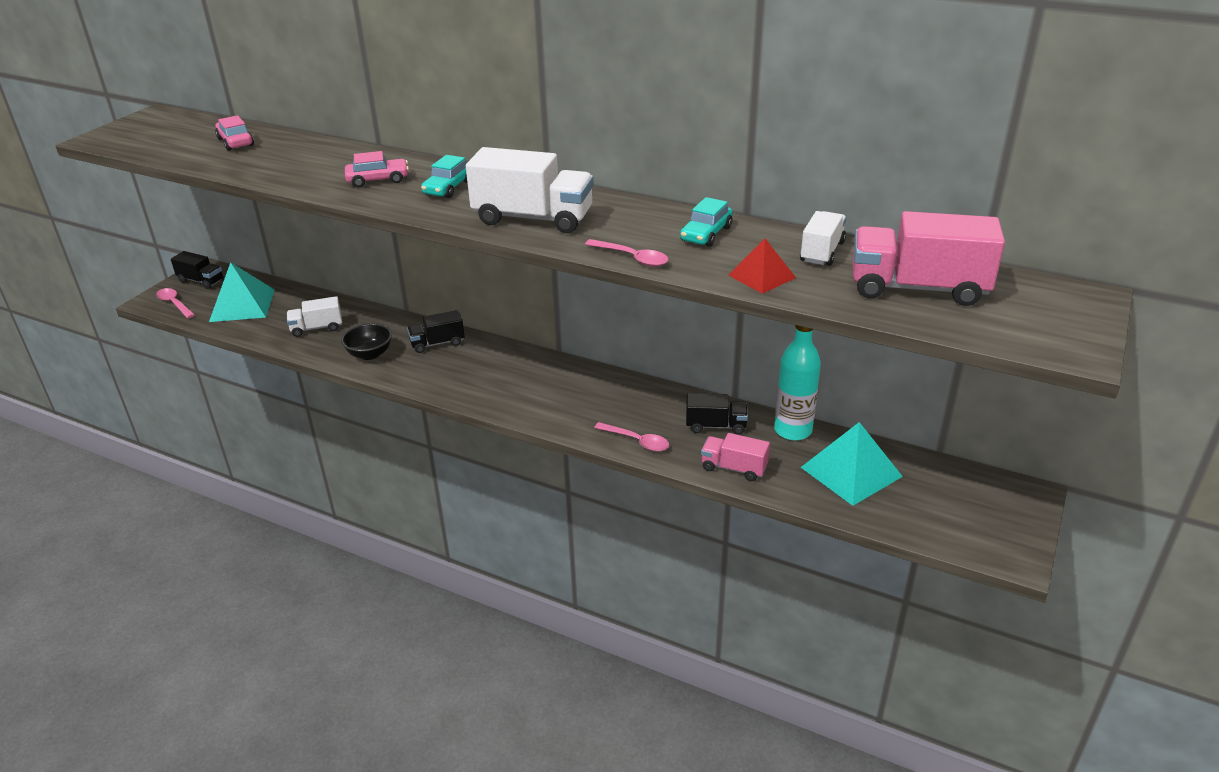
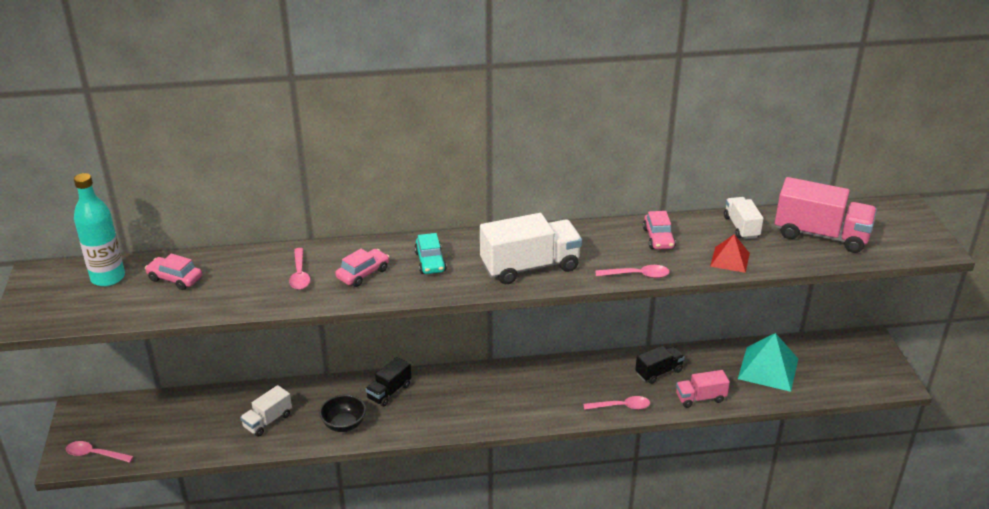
camera: 35 degrees left, 0 degrees up
black truck [171,251,224,289] -> none
turquoise pyramid [209,262,275,322] -> none
turquoise car [680,197,733,247] -> pink car [643,211,676,250]
turquoise bottle [774,325,821,441] -> turquoise bottle moved to [74,173,125,286]
pink truck [853,211,1005,306] -> pink truck turned 135 degrees counterclockwise [775,177,877,253]
none -> pink spoon [289,248,310,290]

